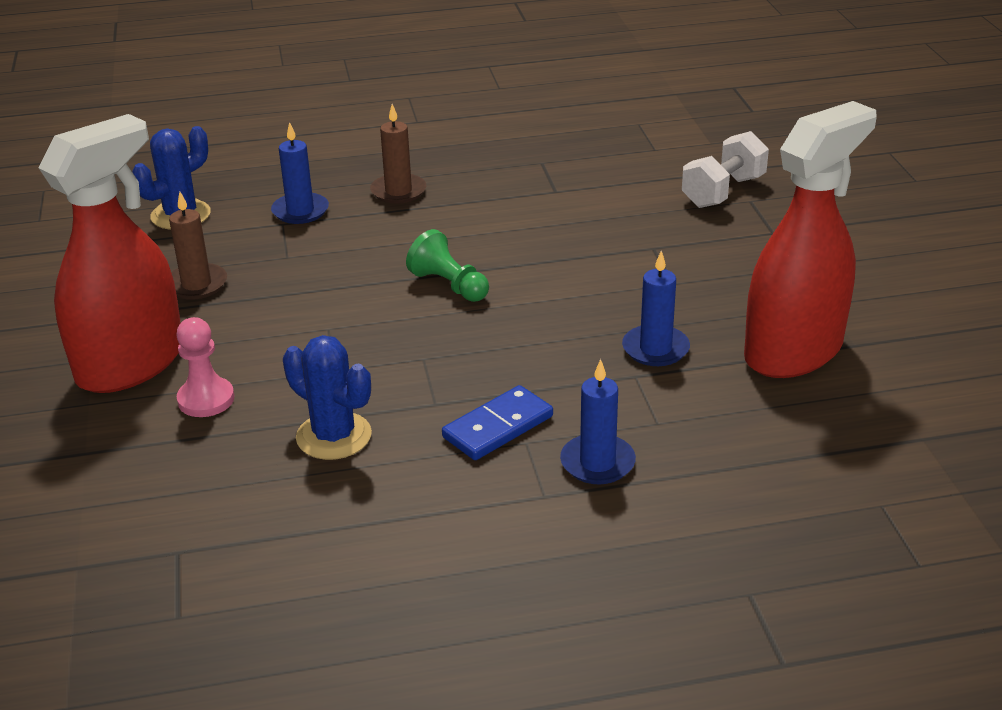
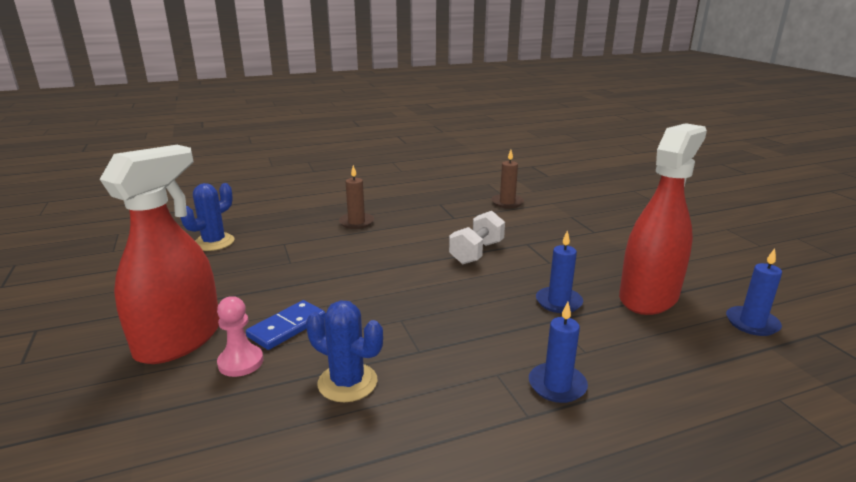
camera: 10 degrees left, 10 degrees down
brown candle [169,192,227,300] -> brown candle moved to [491,150,524,208]
blue candle [271,122,329,224] -> blue candle moved to [726,248,782,336]
green pawn [406,229,489,302] -> none
blue domino [442,385,553,460] -> blue domino moved to [246,300,325,350]
white dumbbell [682,131,769,208] -> white dumbbell moved to [449,211,505,264]

